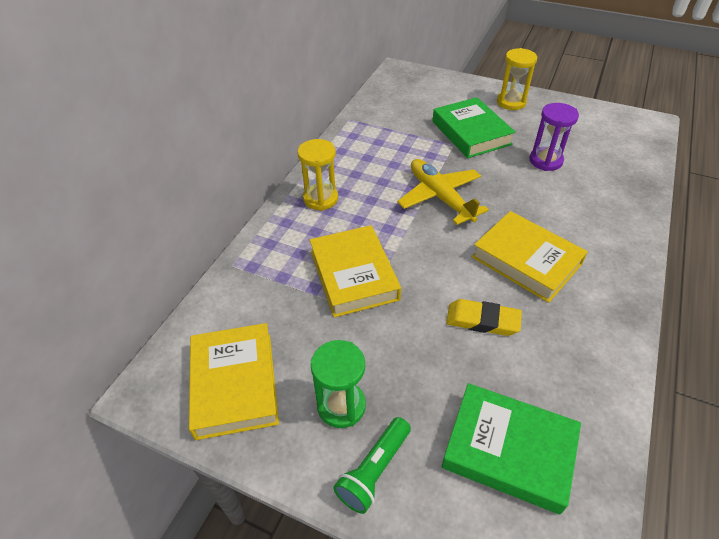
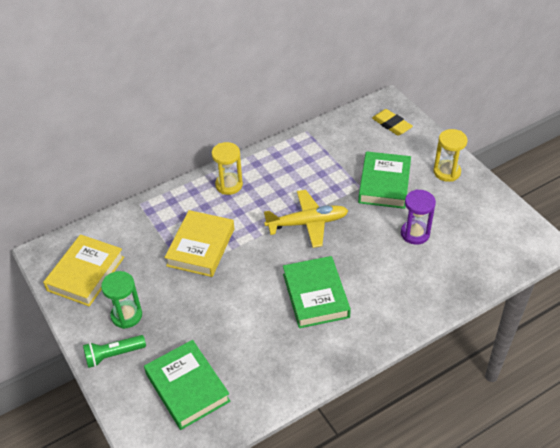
camera: 35 degrees right, 0 degrees up
yellow plane [397,159,489,225] -> yellow plane turned 75 degrees clockwise [264,190,348,248]
yellow eraser [446,299,522,336] -> yellow eraser moved to [372,109,413,136]
yellow book [472,211,588,303] -> green book [283,256,351,328]

